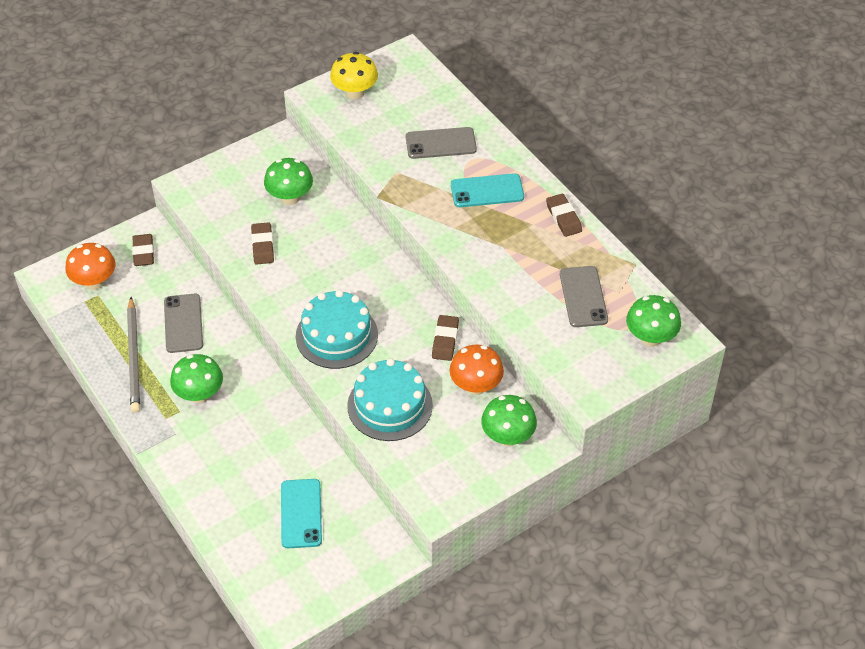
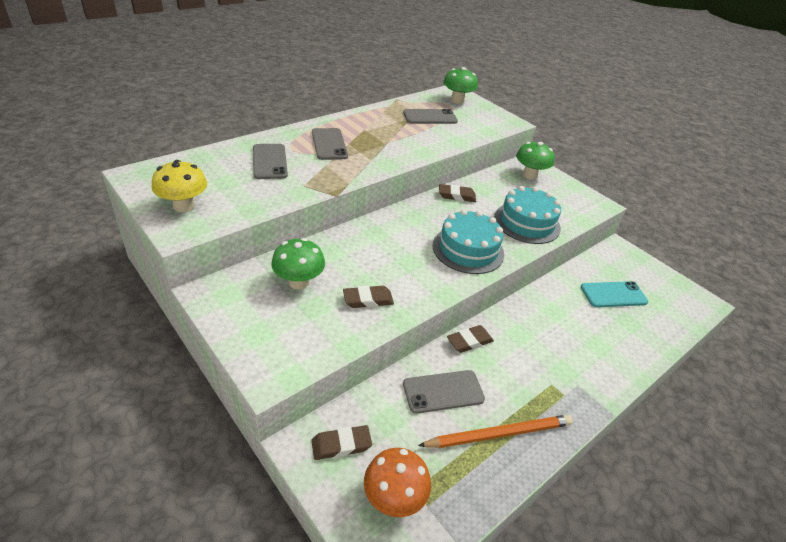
camera: 100 degrees left, 10 degrees down
grey pencil [127,297,140,413] -> orange pencil [418,415,573,448]
green mushroom [170,354,223,403] -> none
orange mushroom [450,344,504,395] -> none
turquoise phone [451,173,524,207] -> grey phone [312,128,348,160]
brown eraser [546,194,582,237] -> brown eraser moved to [447,325,494,353]

